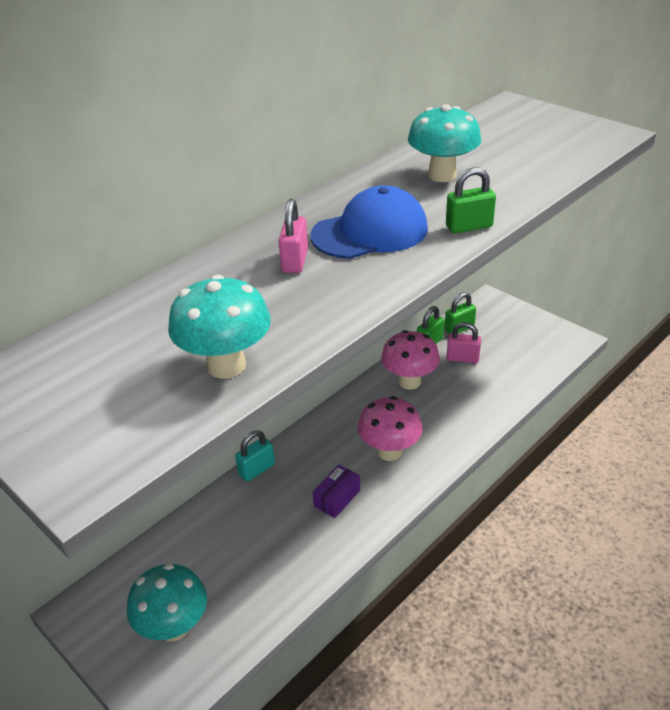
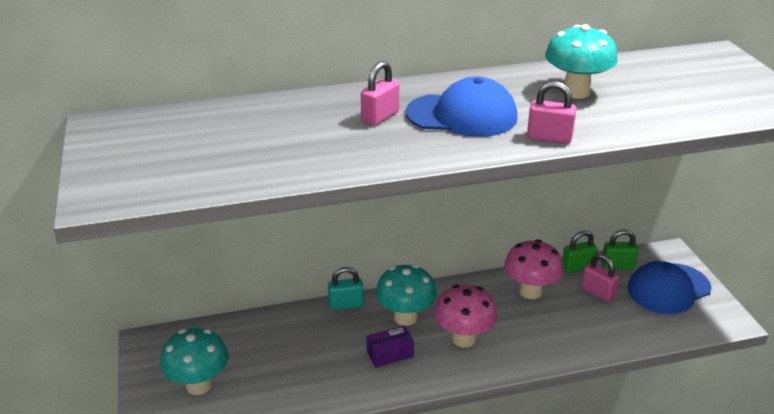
camera: 30 degrees right, 5 degrees down
turquoise mushroom [168,275,271,379] -> turquoise mushroom moved to [376,264,437,326]
green padlock [446,167,496,233] -> pink padlock [527,81,577,144]
none -> blue cap [627,261,712,314]

